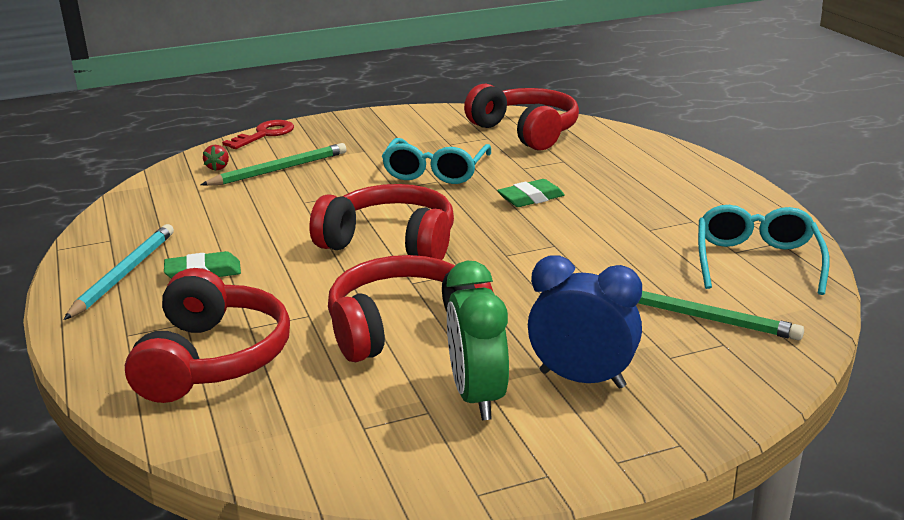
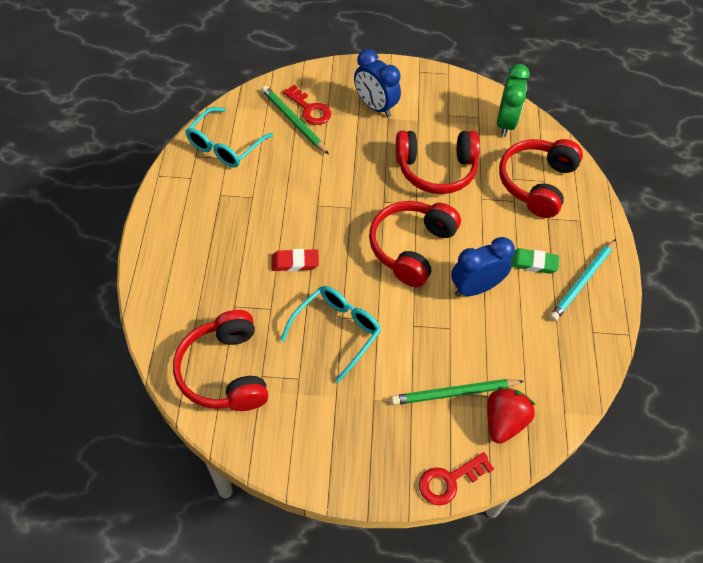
camera: 160 degrees left, 30 degrees up
red strawberry [203,145,229,170] -> red strawberry [487,387,535,444], size x2.07
red headphones [309,184,454,260] -> red headphones turned 75 degrees clockwise [369,201,461,287]
green clock [446,261,509,420] -> green clock moved to [497,64,530,137]
green eraser [497,179,565,207] -> red eraser [271,249,319,271]
none -> red key [283,85,331,125]
none -> blue clock [451,237,515,297]

